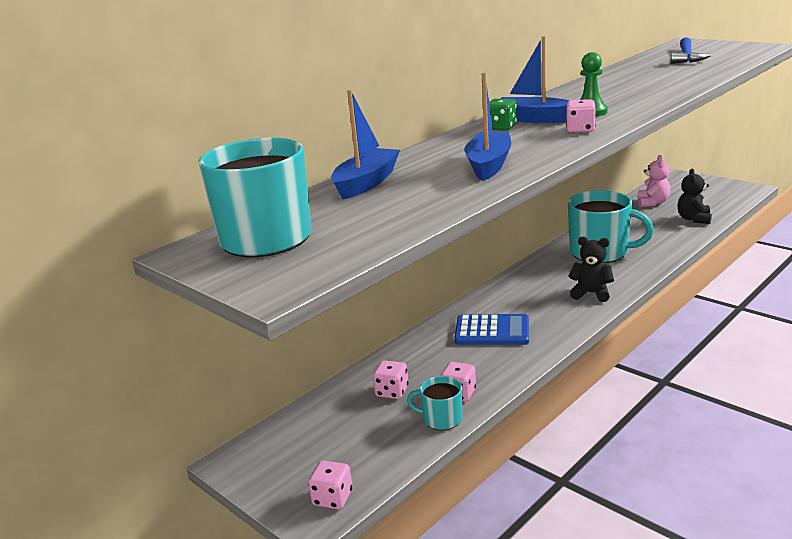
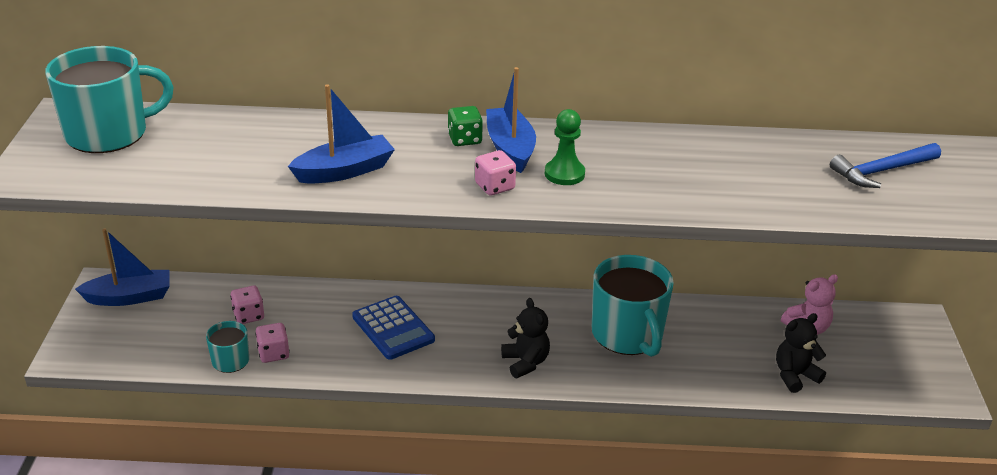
camera: 45 degrees right, 10 degrees up
pink dice [308,461,353,509] -> none
blue boat [331,90,400,200] -> blue boat moved to [75,229,170,306]

